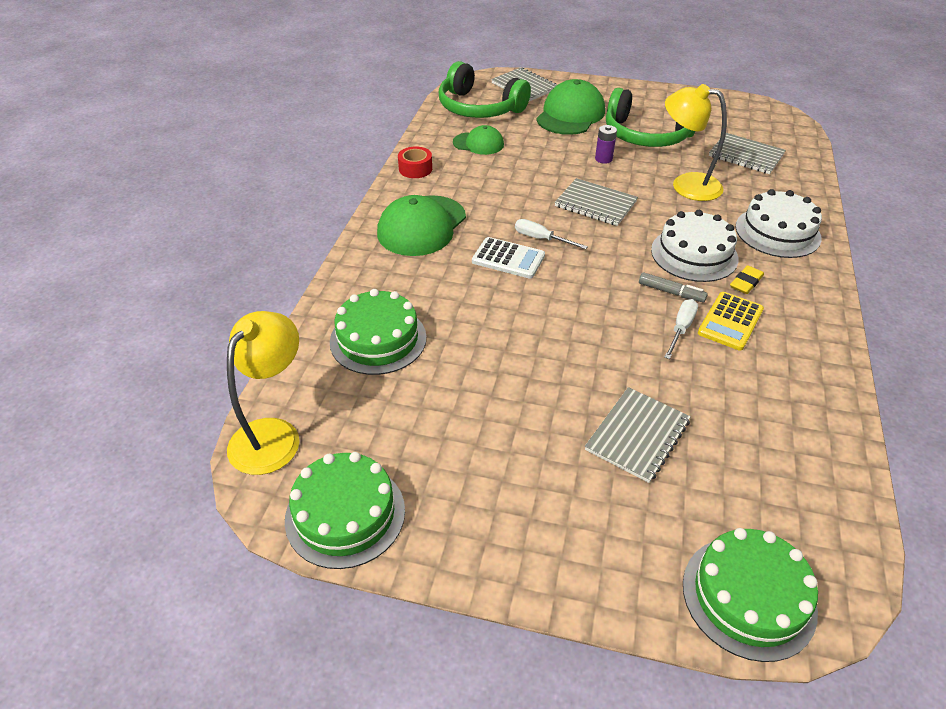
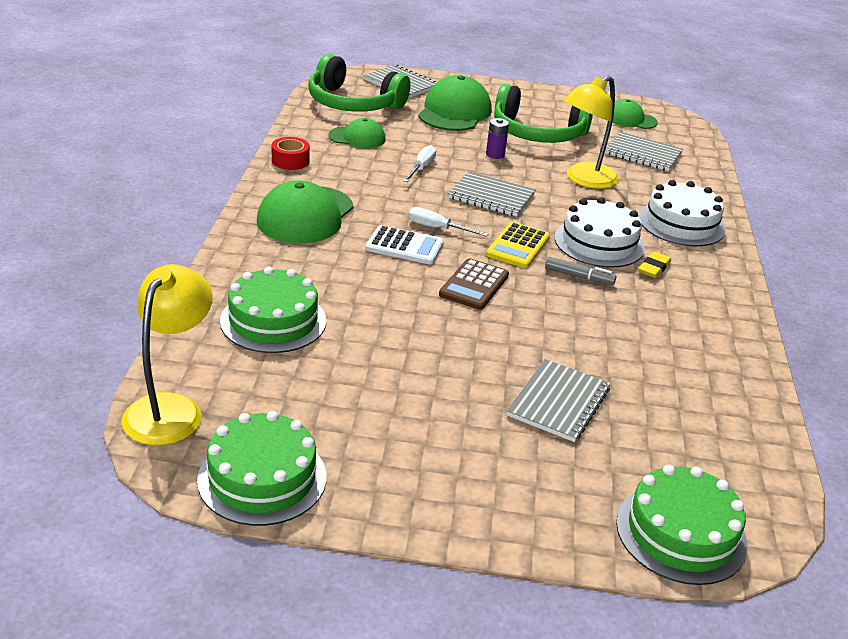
camera: 10 degrees left, 10 degrees down
white screwdriver [664,299,698,359] -> white screwdriver moved to [403,145,436,182]
yellow lamp [665,84,727,201] -> yellow lamp turned 60 degrees counterclockwise [564,76,619,189]
yellow calculator [698,292,764,351] -> yellow calculator moved to [486,222,550,268]
none -> brown calculator [439,258,509,310]
none -> green cap [612,99,658,129]

